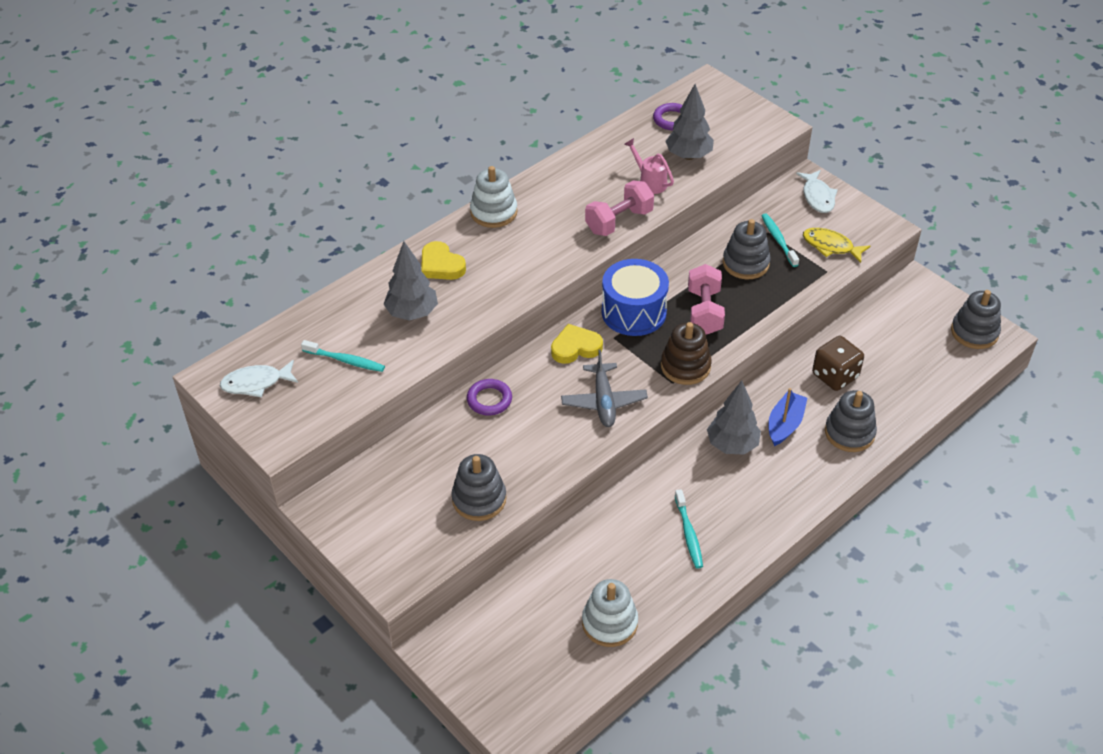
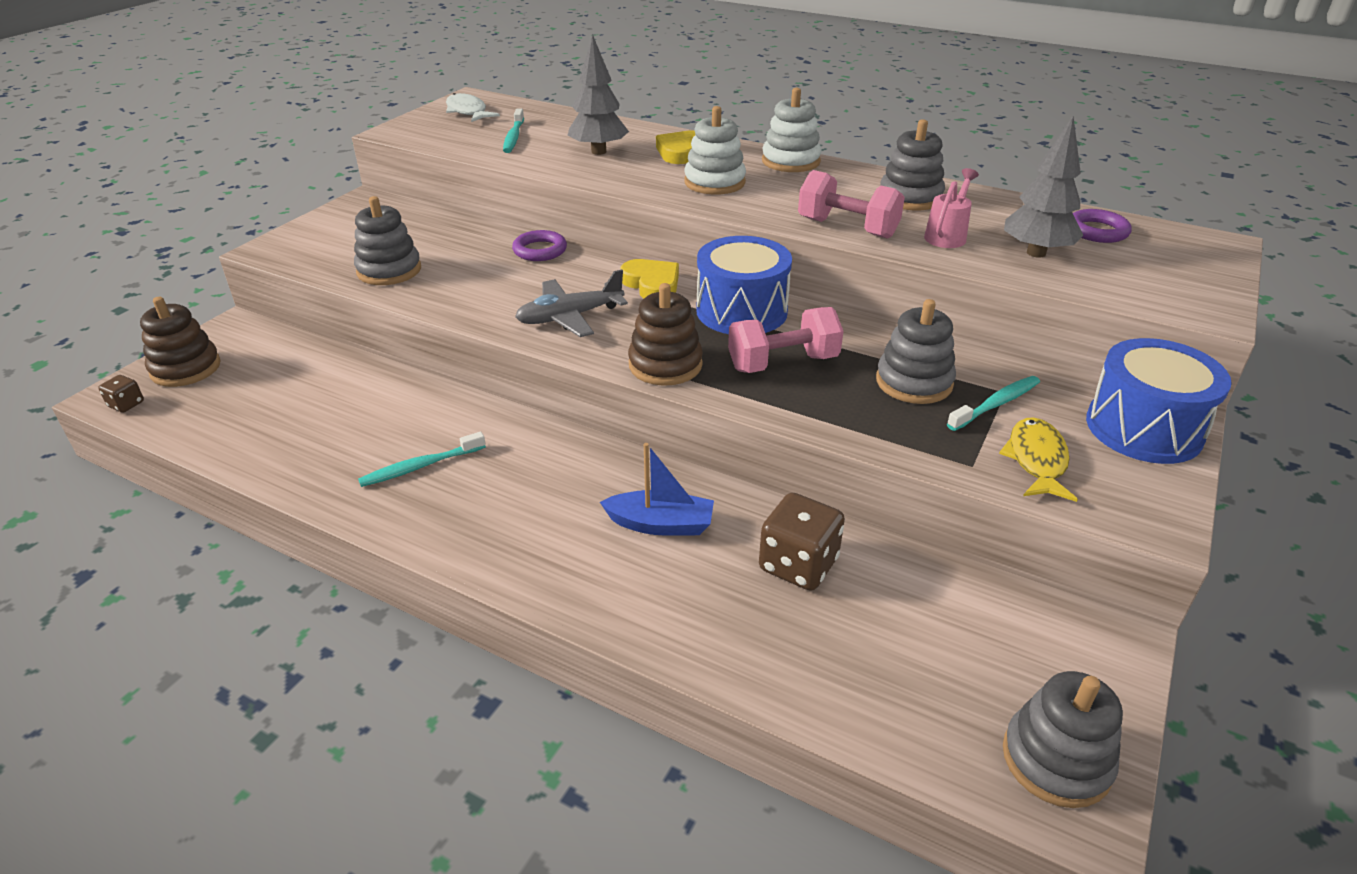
camera: 70 degrees right, 10 degrees down
white stacking toy [582,579,638,647] -> white stacking toy moved to [684,106,746,195]
grey tree [707,381,761,455] -> none
white fish [796,170,838,213] -> blue drum [1086,338,1232,464]
grey stacking toy [825,390,877,452] -> grey stacking toy moved to [880,119,945,210]
none -> brown dice [98,375,144,413]
none -> brown stacking toy [140,297,221,387]

